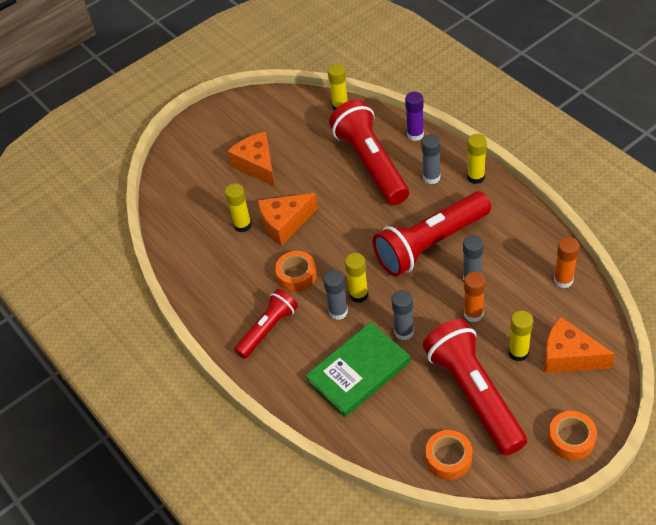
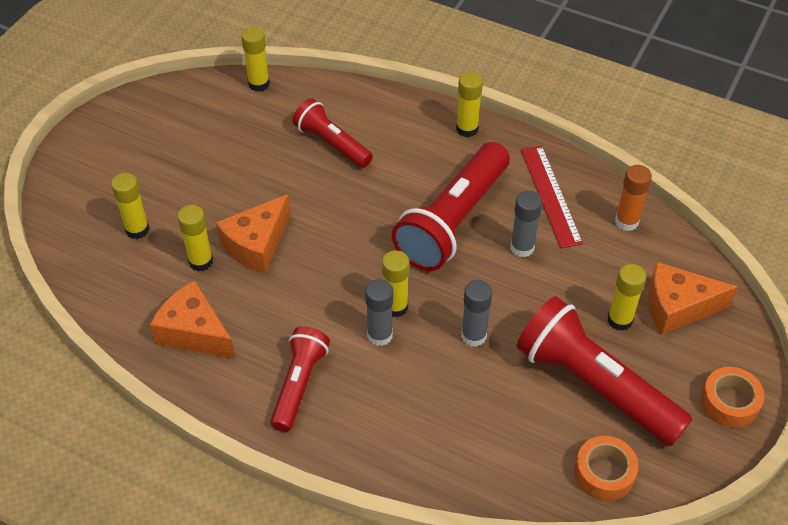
camera: 30 degrees left, 0 degrees up
orange cheese [228,132,275,187] -> orange cheese moved to [150,281,236,359]
orange tape [275,251,317,292] -> none
green book [305,322,410,417] -> none
red flashlight [329,100,409,205] -> red flashlight [293,98,373,168], size x0.58
purple glue stick [405,92,424,141] -> none
grey glue stick [422,134,441,184] -> none
orange glue stick [464,272,485,322] -> none
none -> yellow glue stick [111,173,149,239]
none -> red ruler [521,146,583,248]

